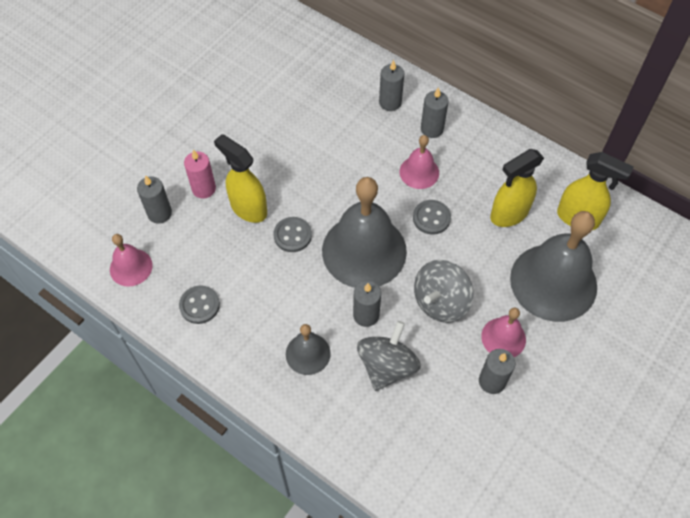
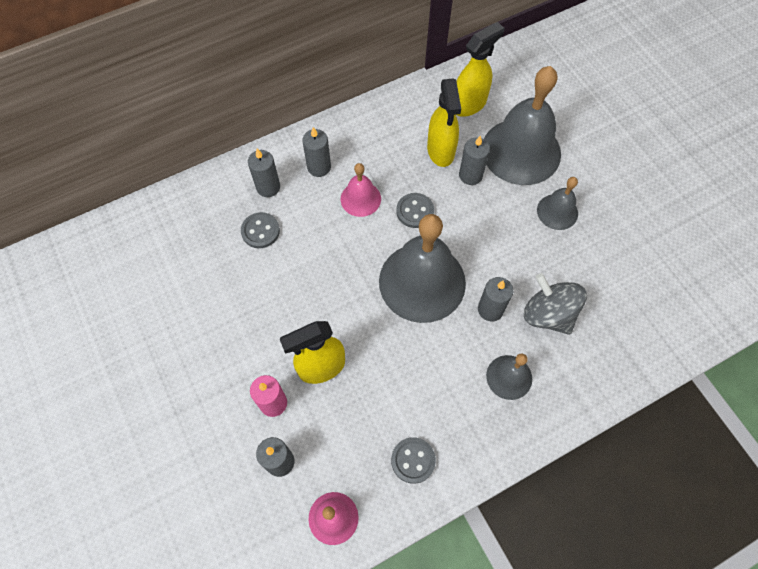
camera: 65 degrees left, 5 degrees up
grey button [274,217,312,252] -> grey button moved to [241,212,280,248]
grey spinning top [414,260,473,323] -> none
grey candle [479,349,515,394] -> grey candle moved to [459,136,490,185]
pink bell [481,308,526,357] -> grey bell [537,177,578,230]

